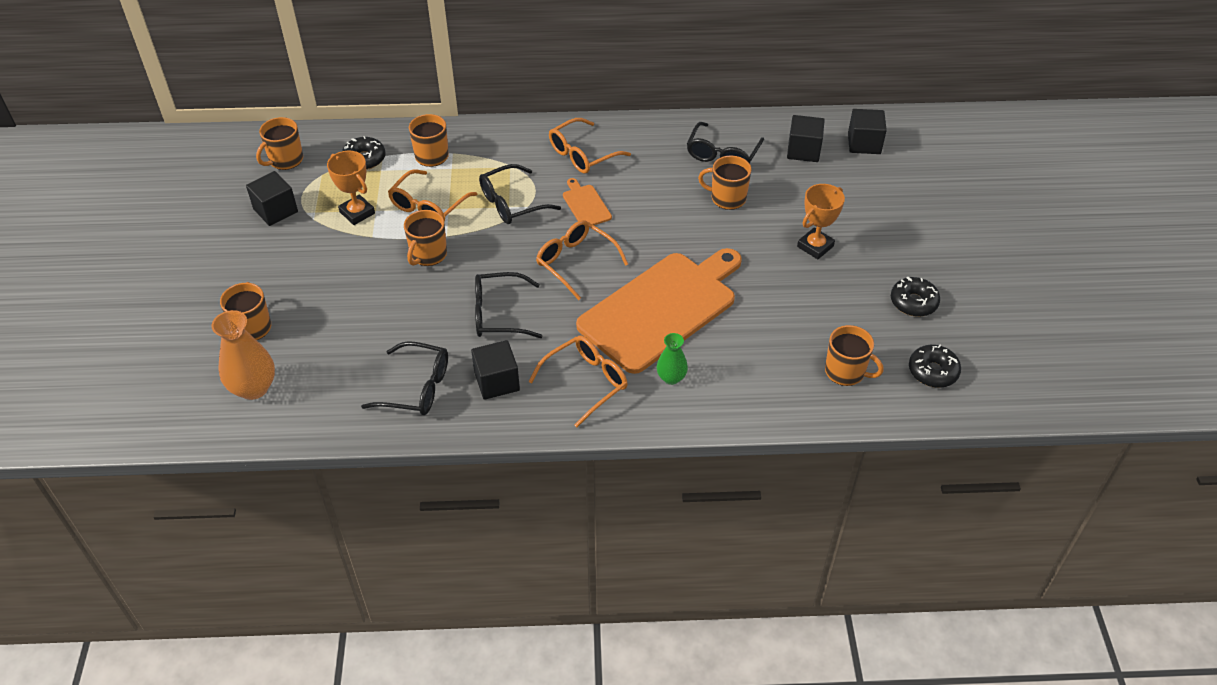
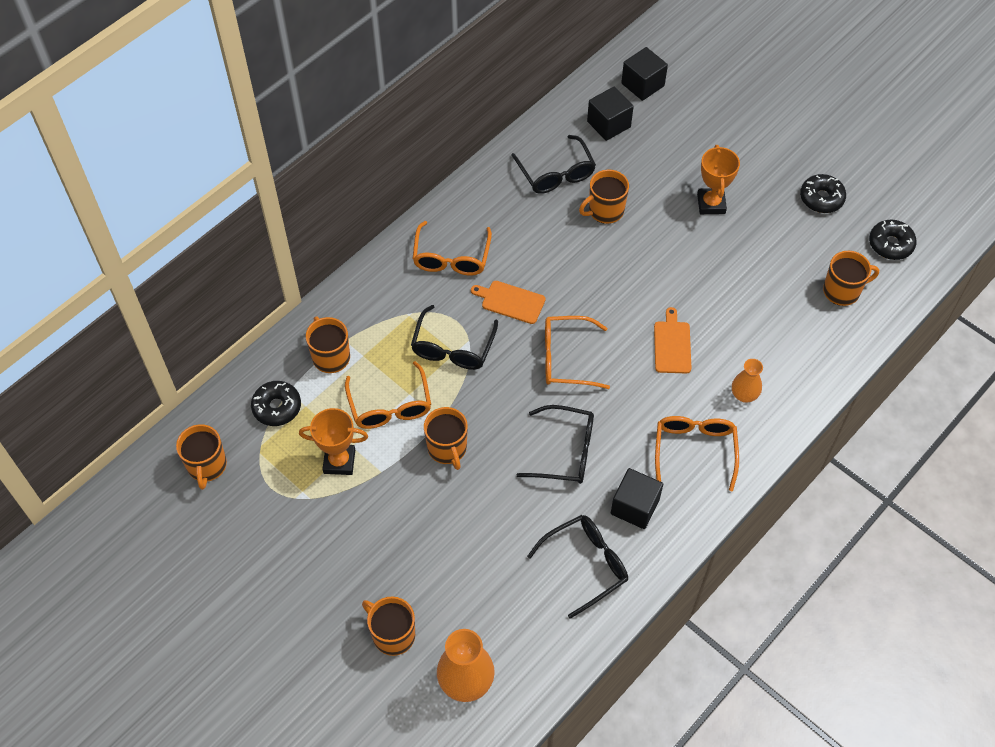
camera: 45 degrees left, 10 degrees up
black cube [246,171,298,226] -> none
black glasses [475,272,542,338] -> black glasses turned 120 degrees counterclockwise [516,405,594,484]
orange cutting board [576,248,742,374] -> orange cutting board [654,307,691,373], size x0.40
green vase [657,333,688,385] -> orange vase [732,359,763,403]

